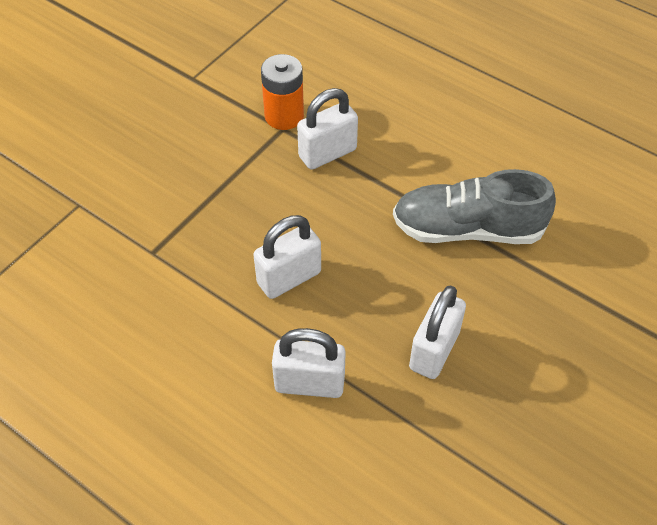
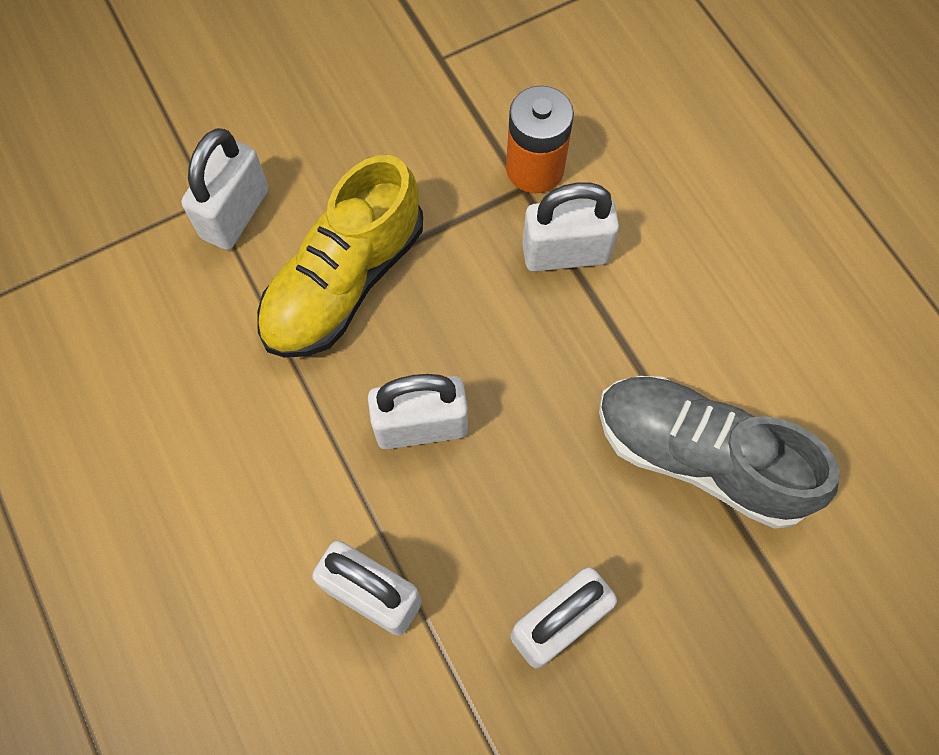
camera: 25 degrees right, 15 degrees up
none -> white padlock [181,128,269,250]
none -> yellow shoe [257,155,423,358]

